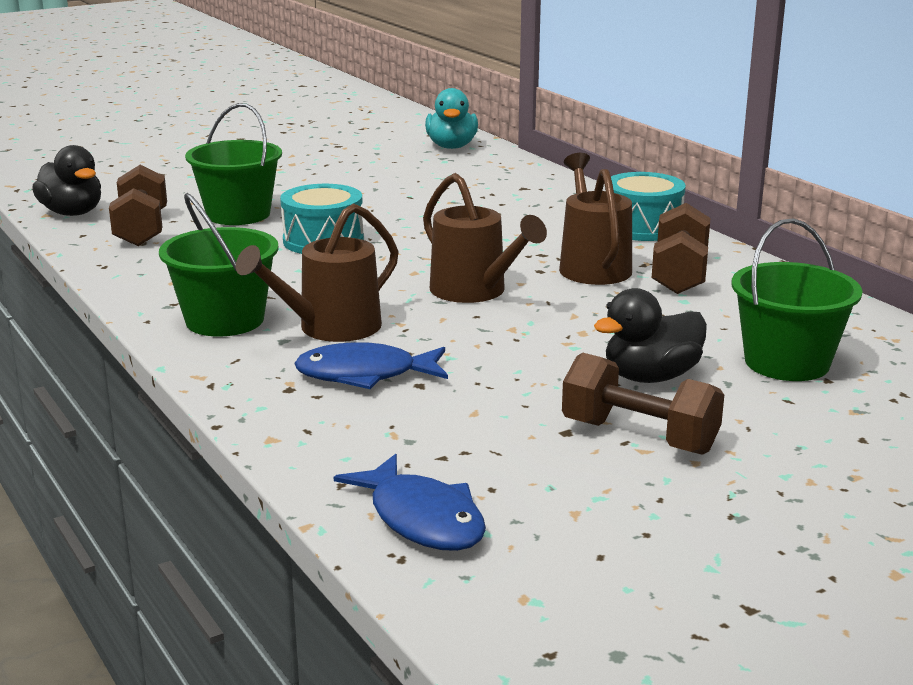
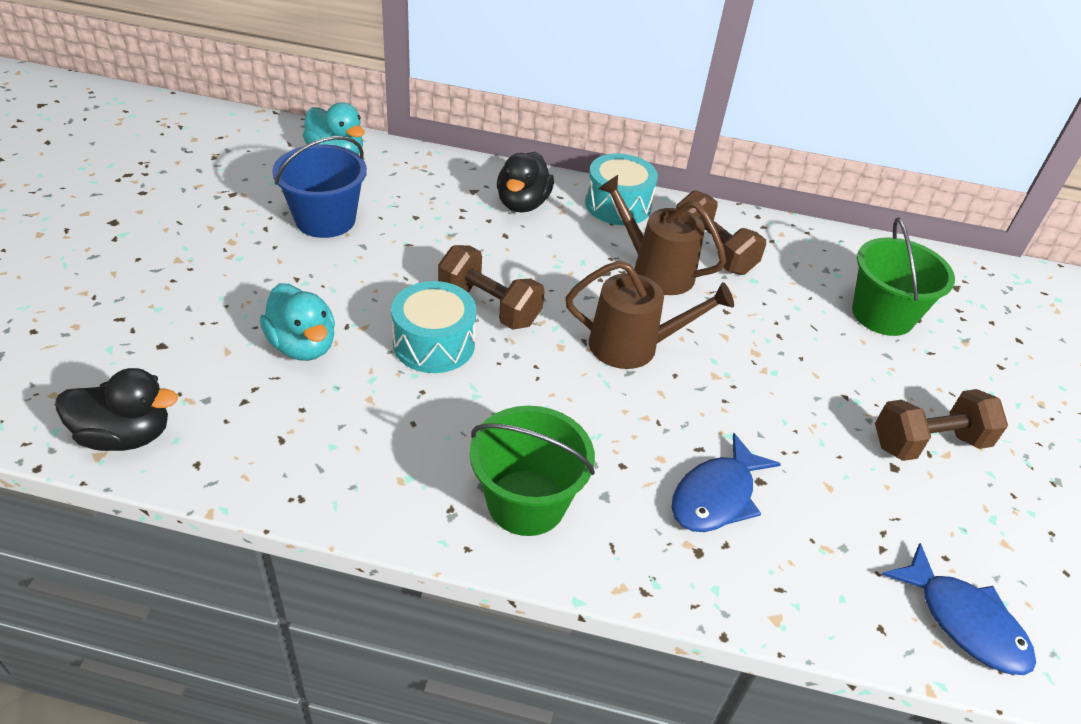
camera: 50 degrees left, 20 degrees up
brown dumbbell [109,165,167,246] -> brown dumbbell moved to [438,245,545,330]
green bucket [185,103,282,225] -> turquoise duck [260,283,335,361]
brown watering can [236,203,399,342] -> none
blue fish [334,454,486,551] -> blue fish turned 45 degrees clockwise [882,543,1036,675]
black duck [594,288,707,383] -> black duck moved to [497,152,554,213]
none -> blue bucket [272,136,367,238]

